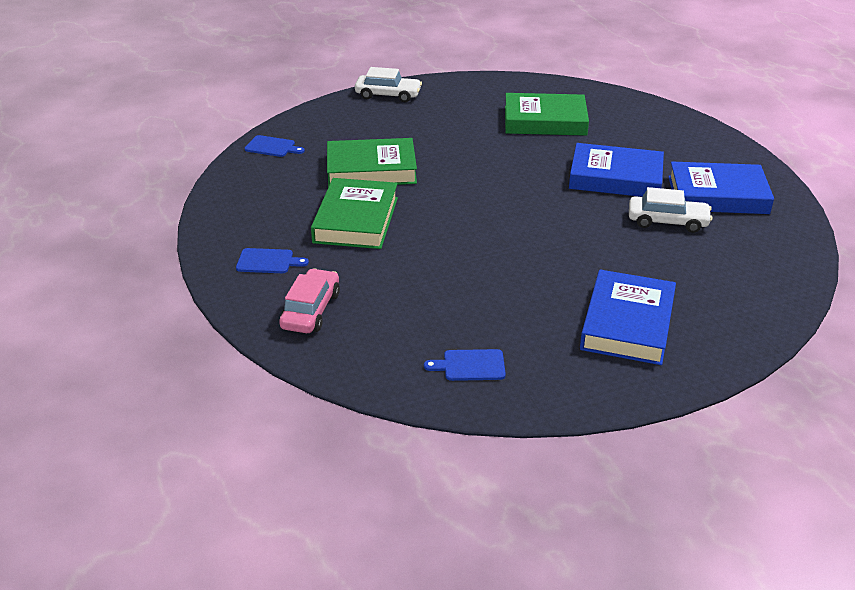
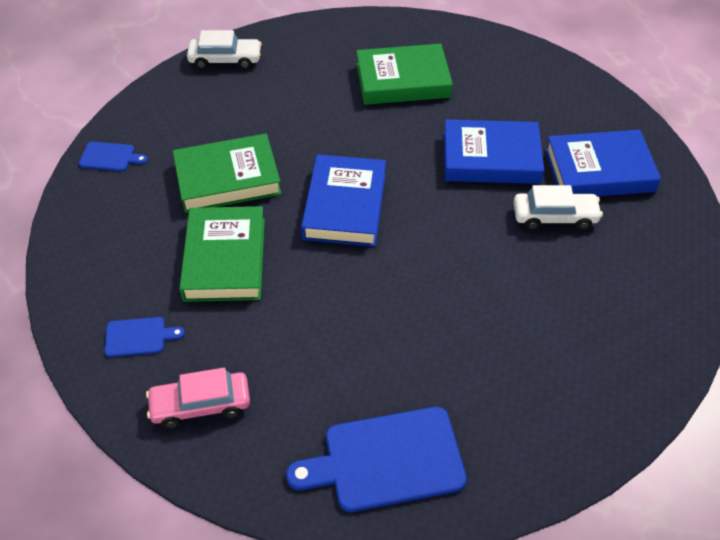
camera: 10 degrees left, 15 degrees up
pink car [279,268,340,333] -> pink car turned 105 degrees counterclockwise [146,368,250,428]
blue cutting board [424,349,506,381] -> blue cutting board [286,407,467,512], size x2.02
blue book [580,270,676,365] -> blue book moved to [301,154,386,247]

